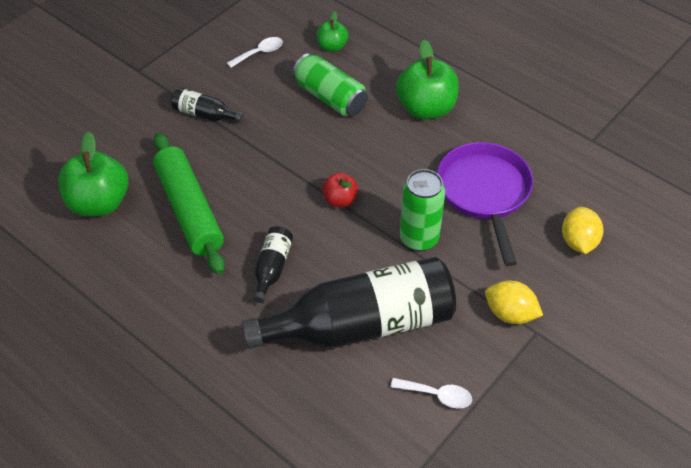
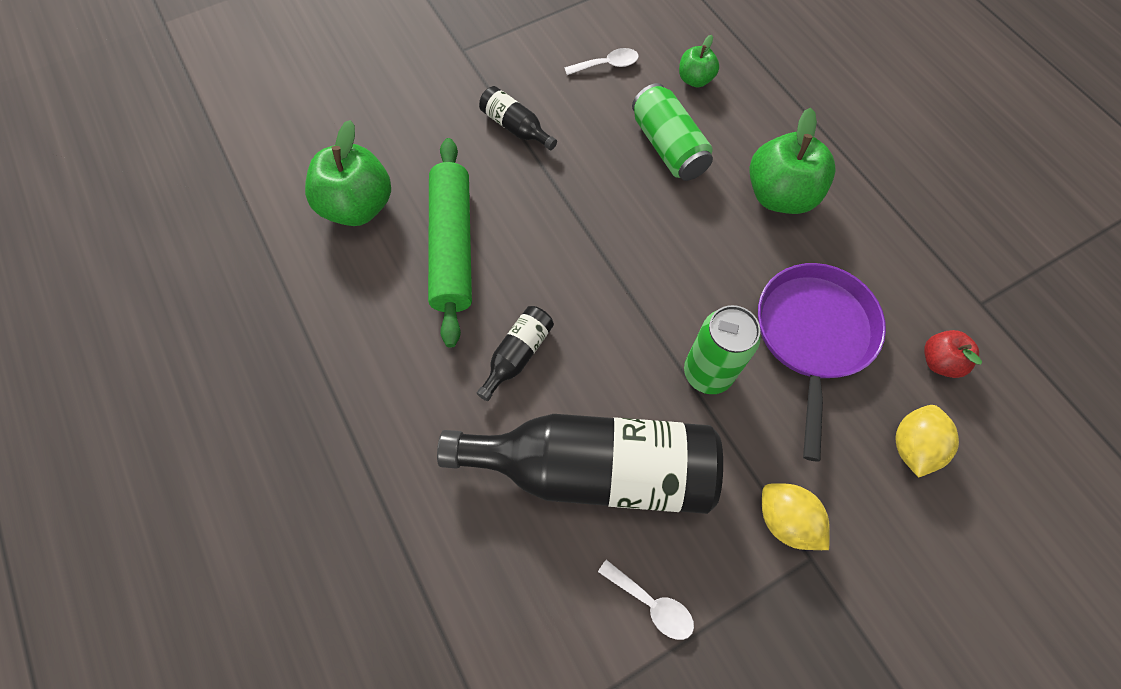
camera: 20 degrees right, 15 degrees up
red apple [322,172,358,207] -> red apple moved to [924,330,982,378]

